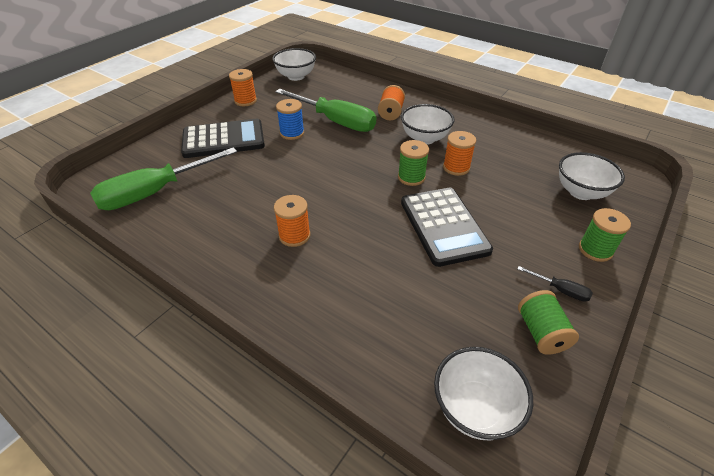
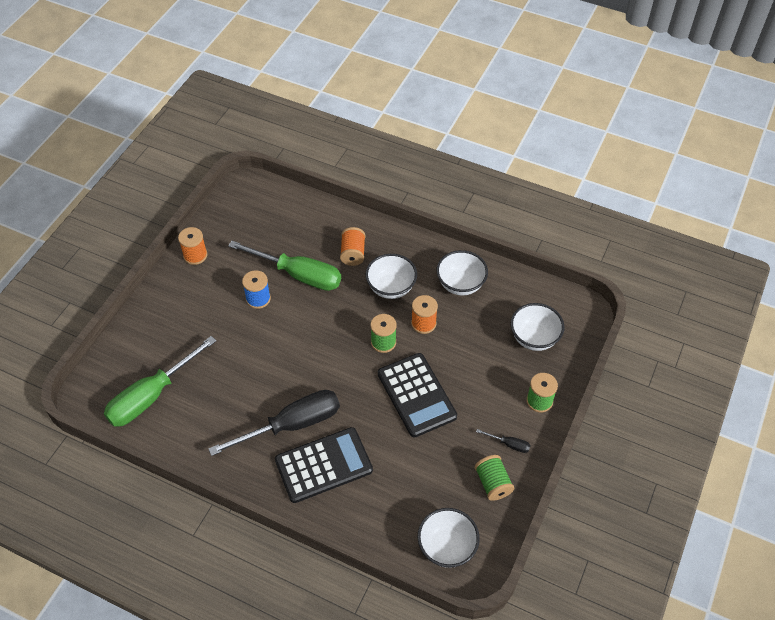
camera: 10 degrees left, 10 degrees up
black calculator [181,119,265,158] -> black calculator moved to [275,427,373,503]
white bowl [272,48,316,81] -> white bowl moved to [436,250,488,295]
orange spool [274,195,310,247] -> black screwdriver [208,390,340,456]

